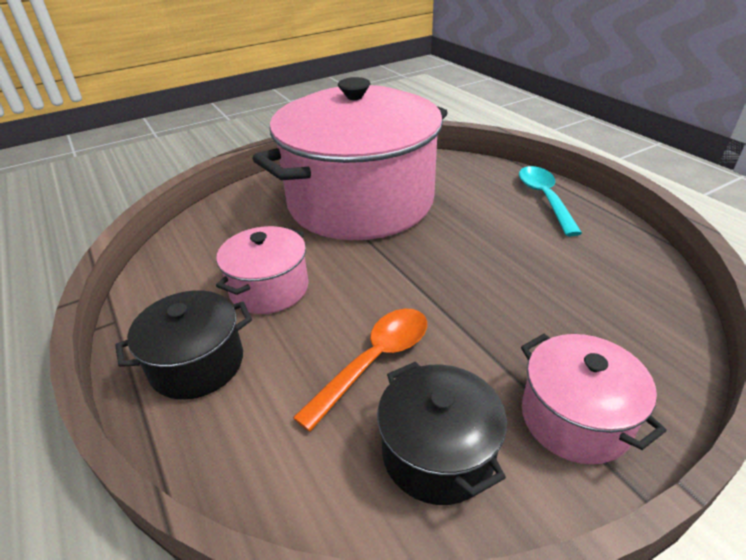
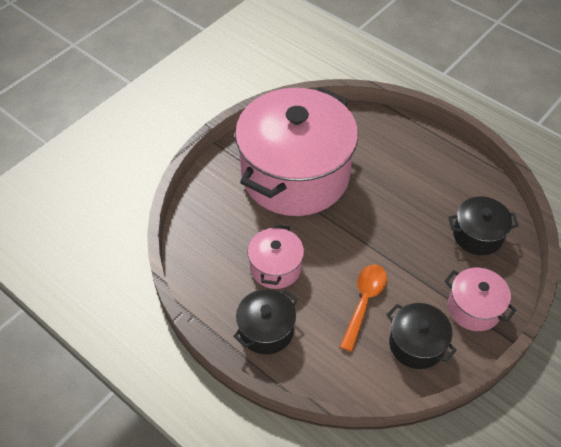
camera: 20 degrees left, 15 degrees up
turquoise spoon [519,166,582,236] -> none
none -> black pot [448,197,519,255]

